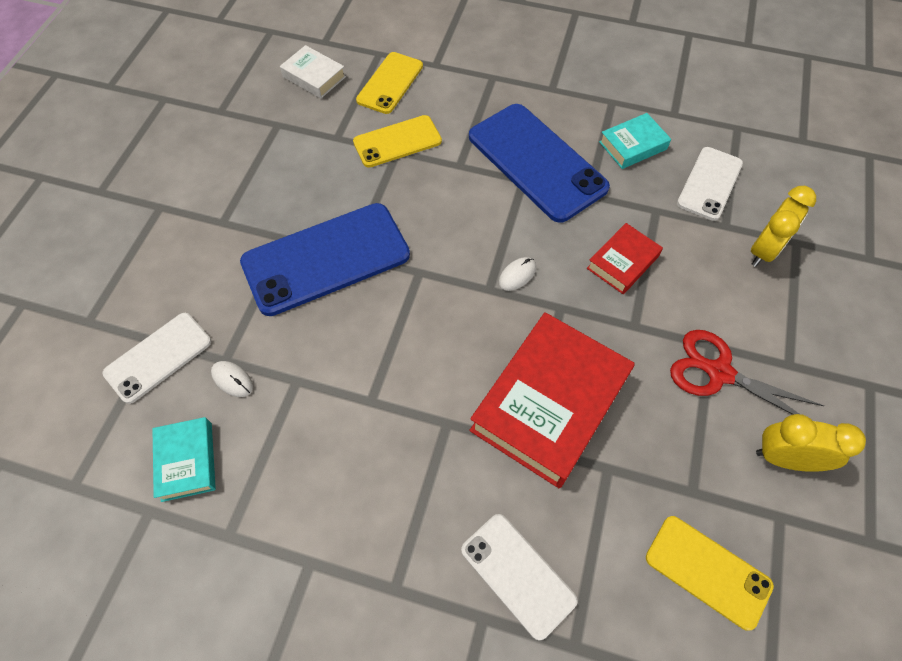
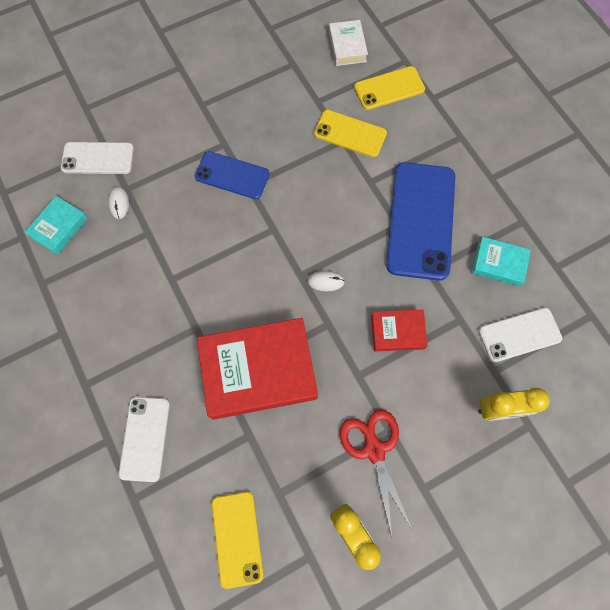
camera: 45 degrees right, 10 degrees up
blue phone [240,203,410,316] -> blue phone [195,151,270,199], size x0.59

